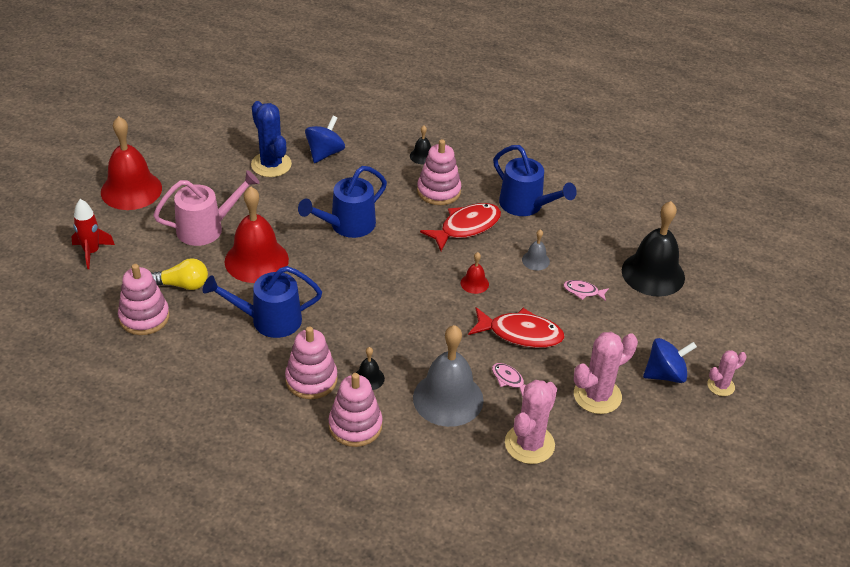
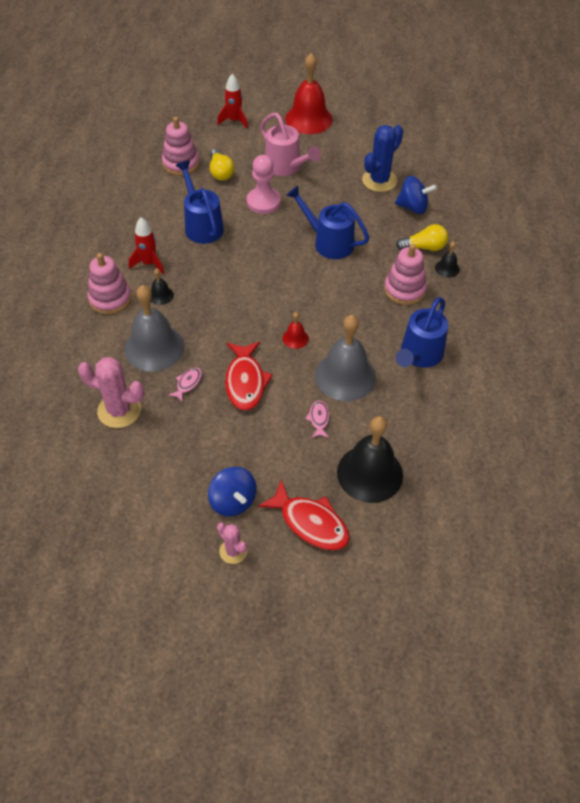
camera: 75 degrees right, 10 degrees up
red bell [225,186,289,283] -> pink pawn [247,155,281,214]
pink stacking toy [285,326,338,399] -> red rocket [128,217,164,274]
red fish [420,203,501,251] -> red fish moved to [258,480,350,550]
grey bell [522,229,550,271] -> grey bell [315,315,376,401], size x2.25
pink cactus [574,332,638,414] -> none
none -> yellow light bulb [396,224,448,251]

